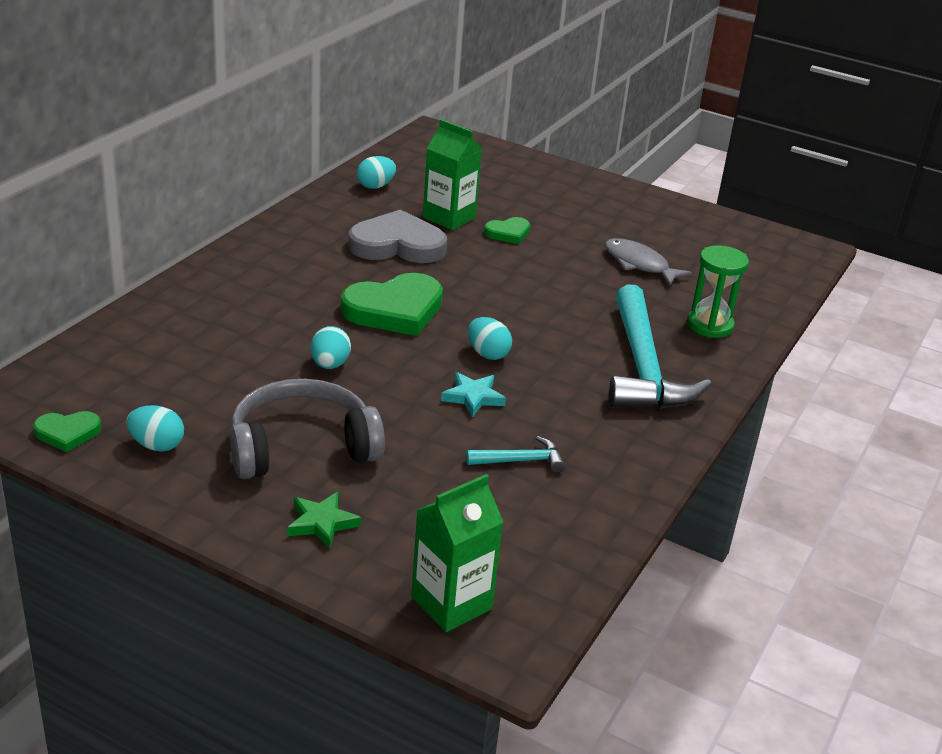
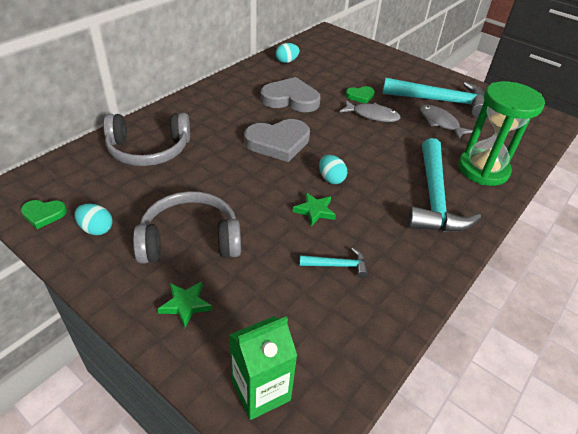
camera: 10 degrees right, 10 degrees up
turquoise egg [311,326,351,369] -> none
green heart [341,273,443,336] -> grey heart [244,119,310,162]
green carton [423,119,482,230] -> none
turquoise star [441,372,506,417] -> green star [293,192,336,226]
green hourglass [687,245,749,338] -> green hourglass [458,81,545,186], size x1.62
none -> grey headphones [103,113,190,166]
none -> grey fish [340,100,401,122]
none -> turquoise hammer [382,78,485,118]

